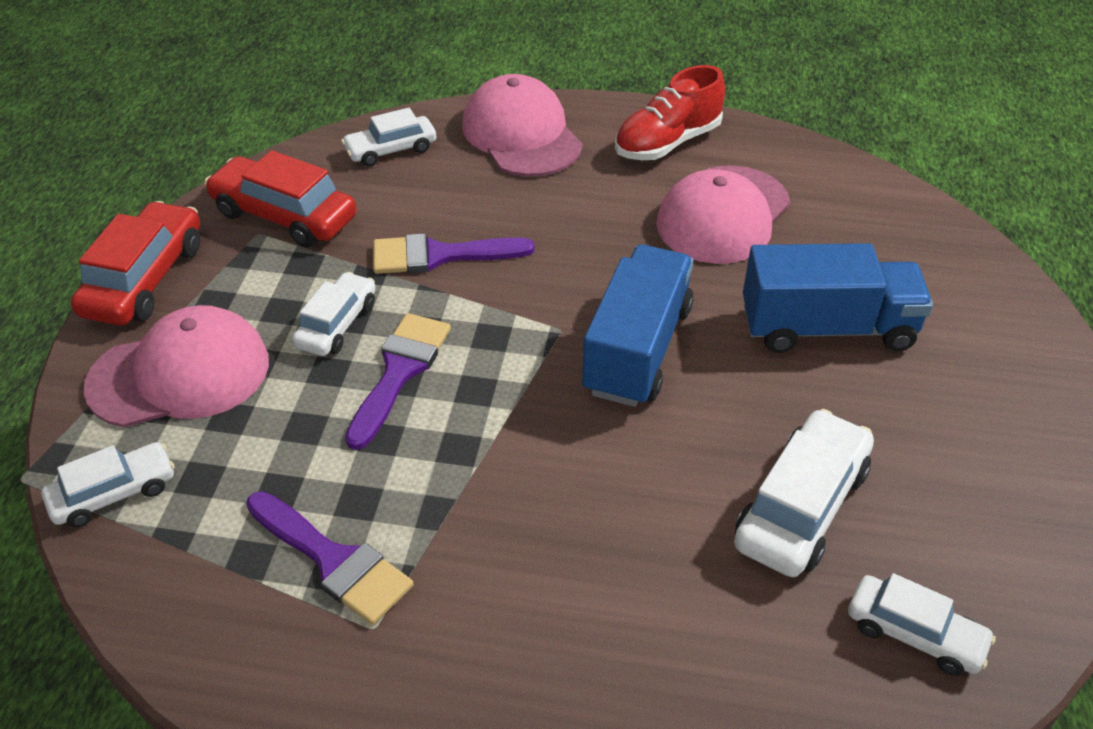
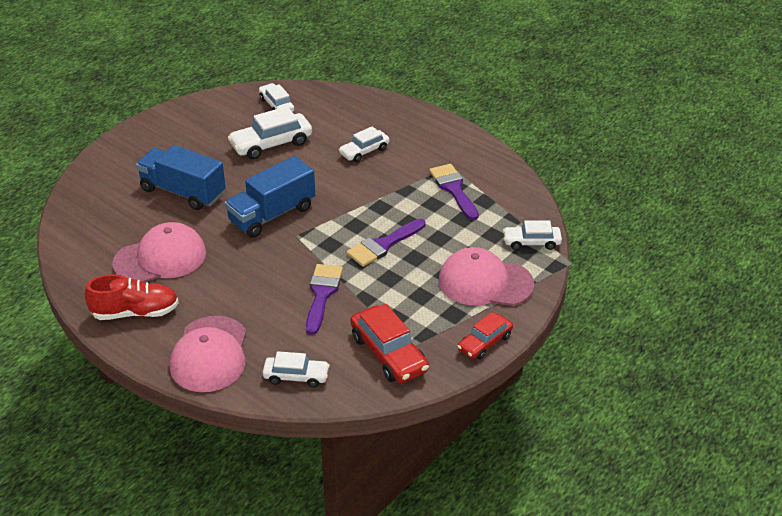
camera: 150 degrees left, 5 degrees down
red car [71,201,200,326] -> red car [457,312,513,359], size x0.64
white car [292,272,376,356] -> white car moved to [339,126,389,162]
purple brush [373,233,534,274] -> purple brush turned 105 degrees counterclockwise [306,264,343,335]

